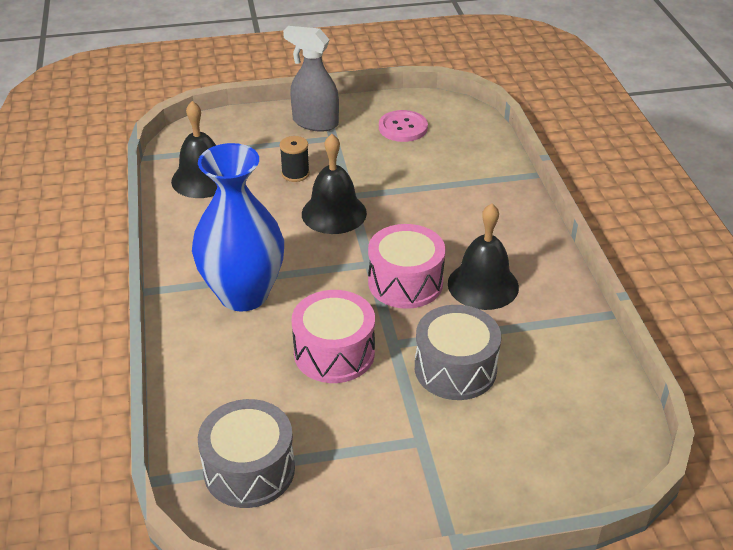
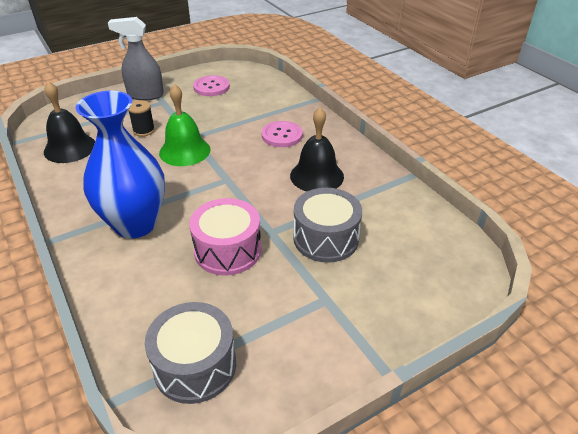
camera: 20 degrees left, 0 degrees up
black bell [302,134,367,234] -> green bell [159,84,210,166]
pink drum [368,224,445,309] -> none
none -> pink button [262,121,303,147]

